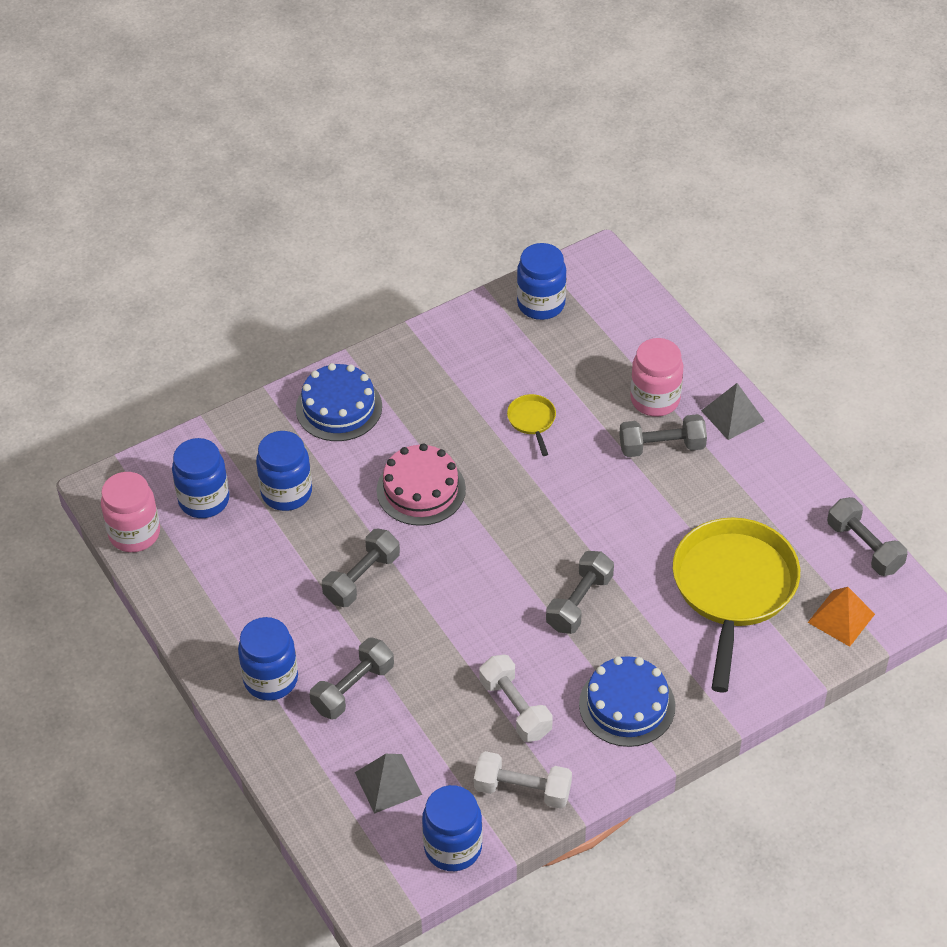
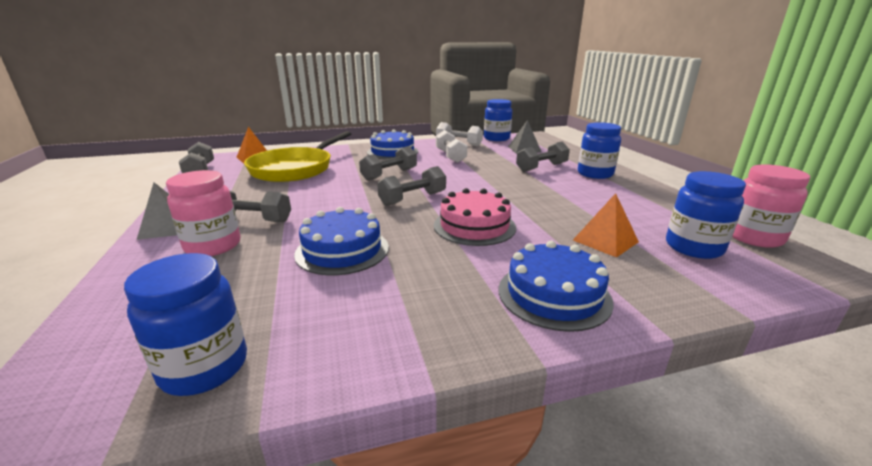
camera: 165 degrees left, 25 degrees down
blue jar [256,431,312,511] -> orange pyramid [573,193,639,257]
grey dumbbell [322,529,400,607] -> grey dumbbell moved to [377,166,446,206]
yellow pan [507,394,556,456] -> blue cake [294,207,389,275]

